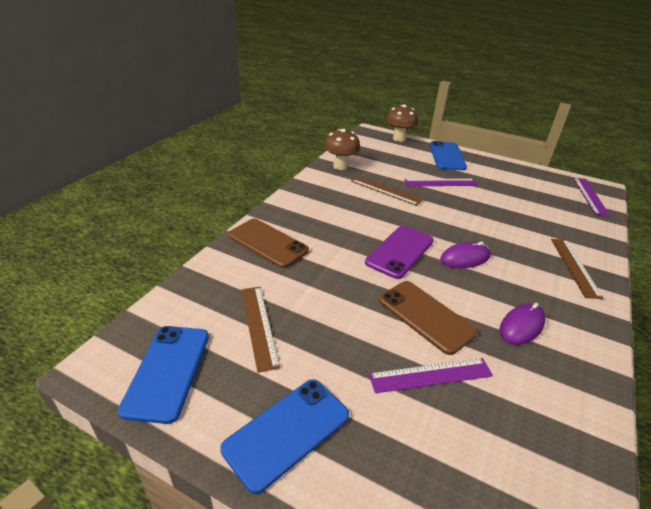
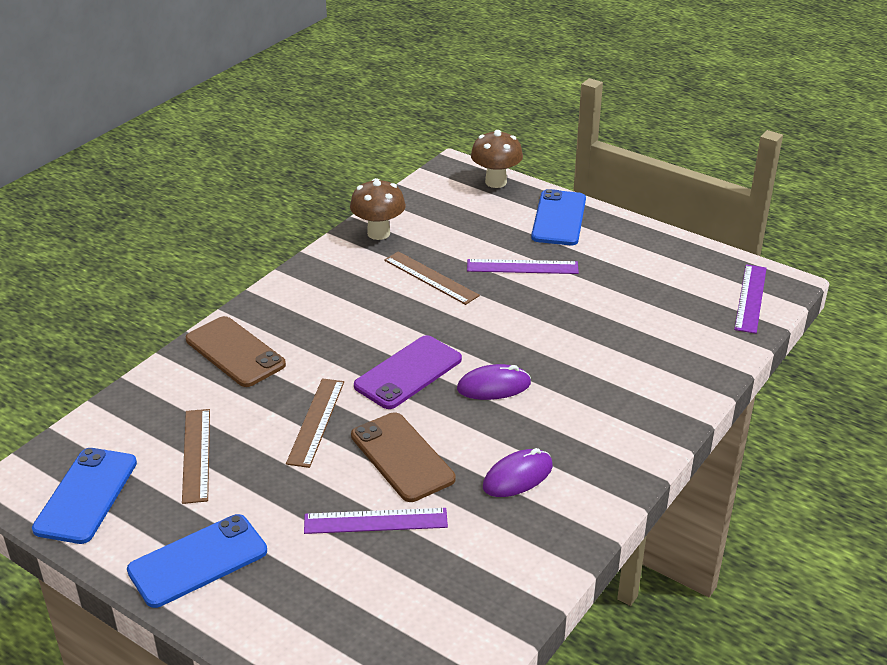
camera: 10 degrees right, 0 degrees up
brown ruler [551,239,604,299] -> brown ruler moved to [286,378,344,468]

